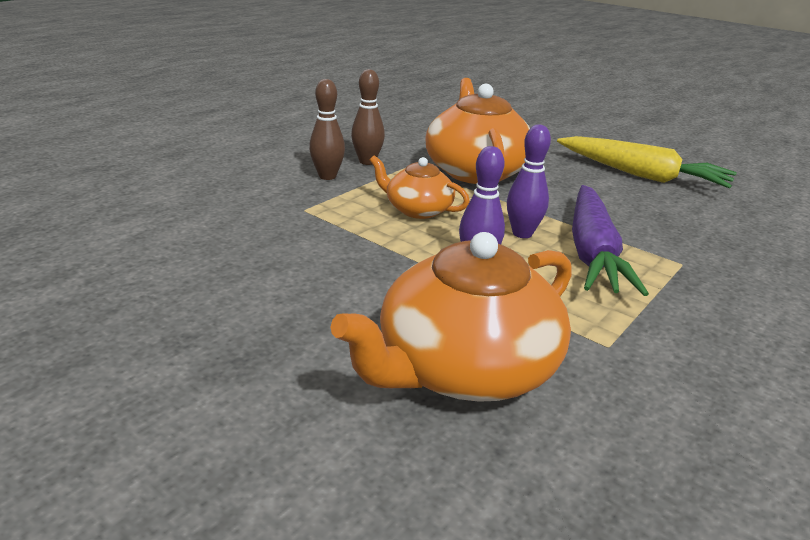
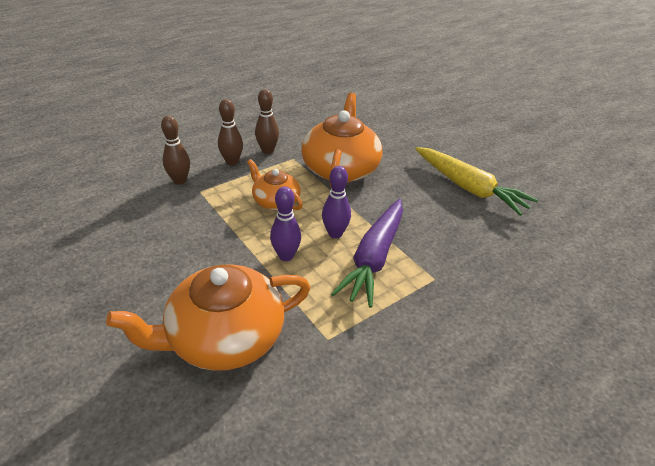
camera: 15 degrees right, 10 degrees up
none -> brown bowling pin [161,116,190,185]

